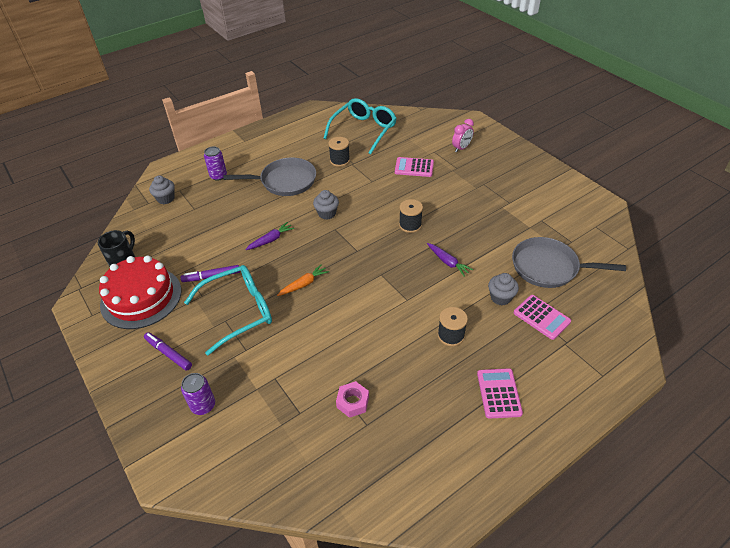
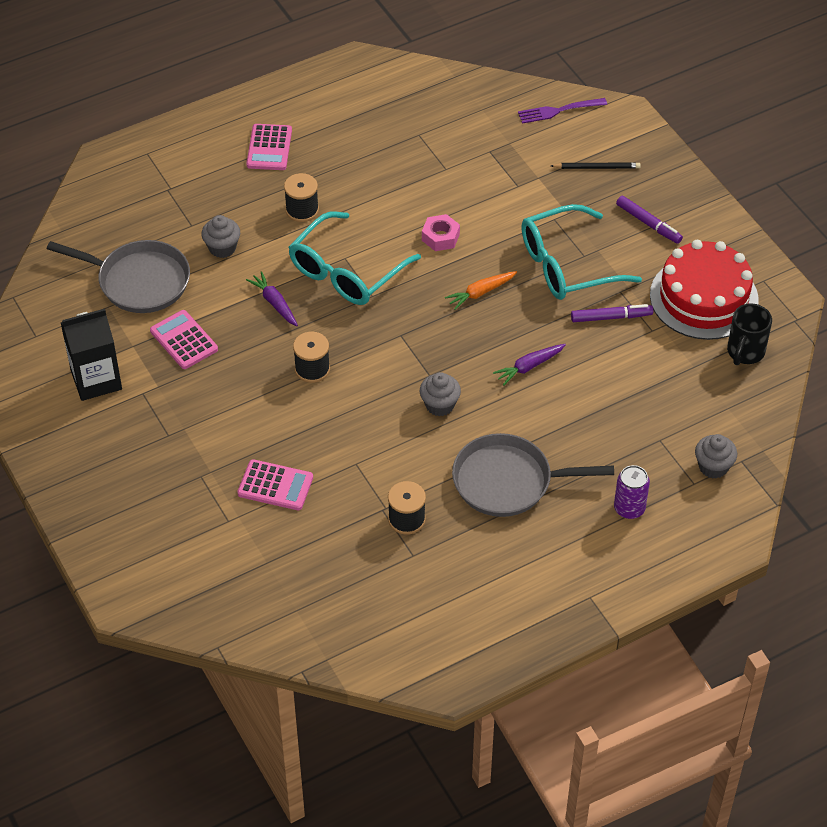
camera: 175 degrees left, 5 degrees up
purple can [181,373,215,415] -> black pencil [551,162,641,169]
turquoise glasses [324,98,397,154] -> turquoise glasses moved to [288,211,421,305]
pink nut [336,381,369,418] -> pink nut moved to [422,214,460,251]
pink clock [452,119,474,152] -> none
pink calculator [514,295,571,340] -> pink calculator moved to [150,310,218,369]
none -> black carton [61,309,122,401]
none -> purple fork [518,98,607,124]

